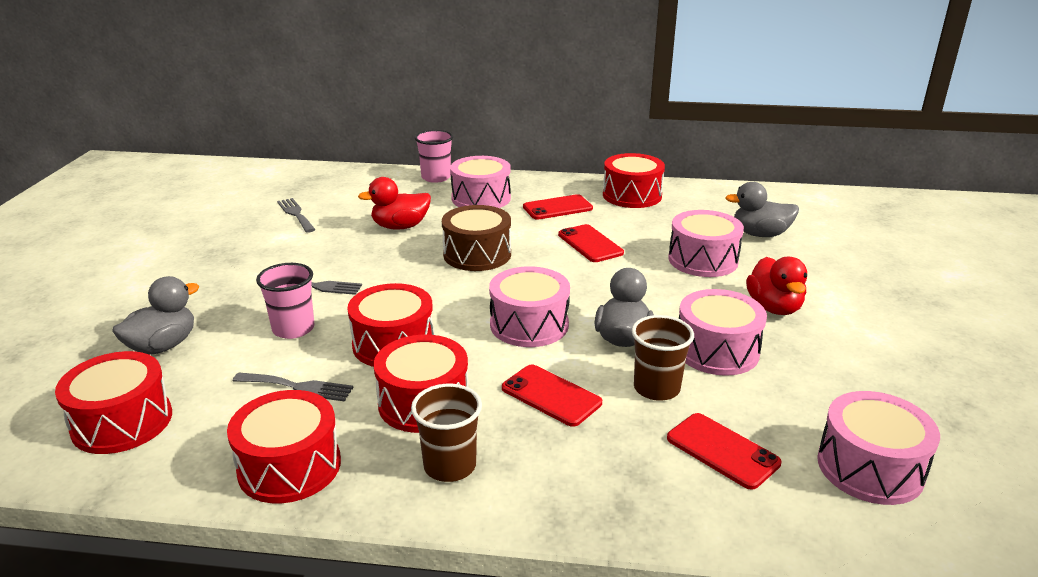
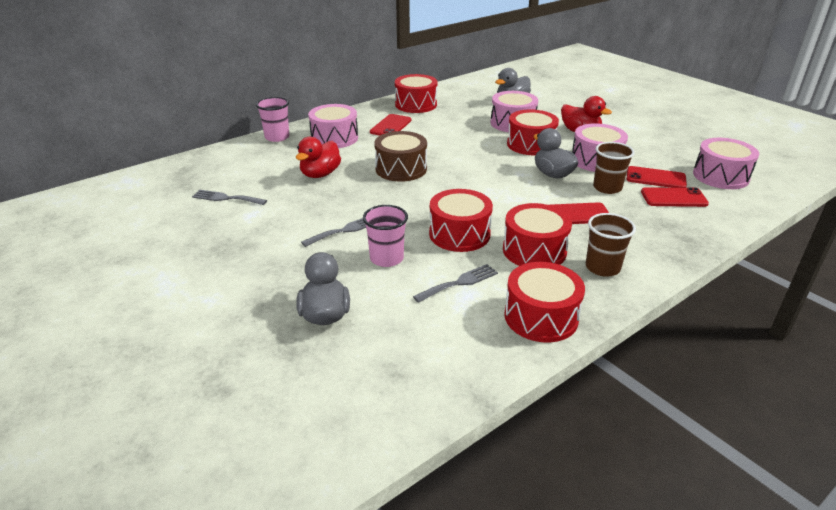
camera: 45 degrees left, 5 degrees up
red drum [55,351,172,454] -> red drum moved to [507,109,559,155]
pink drum [489,266,570,347] -> none
red phone [558,224,624,262] -> red phone moved to [626,166,687,188]

